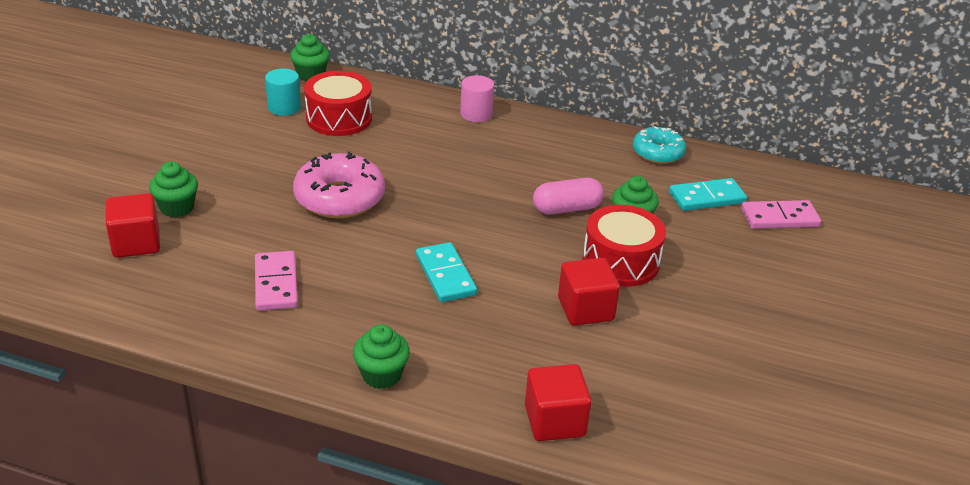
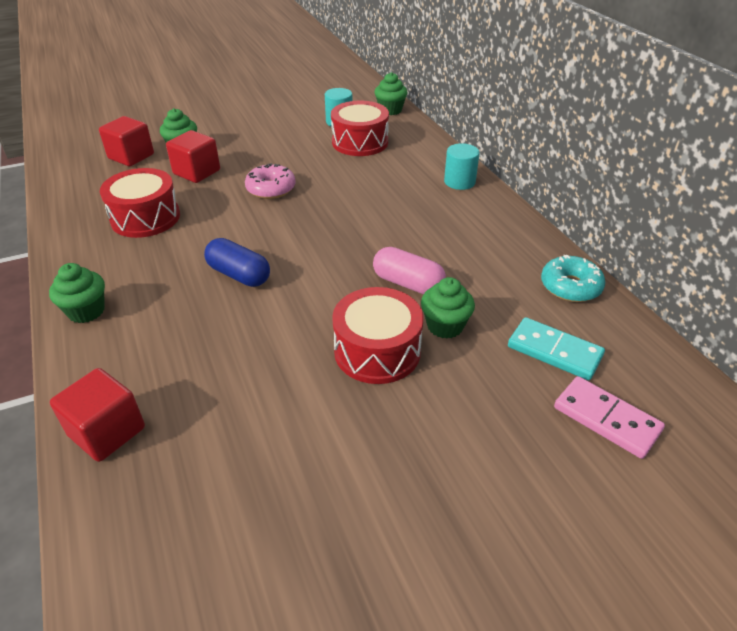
camera: 50 degrees right, 5 degrees up
pink domino [255,251,298,311] -> red drum [100,168,180,238]
pink donut [293,152,385,218] -> pink donut [245,163,296,199], size x0.64
turquoise domino [416,242,477,302] -> blue capsule [204,238,270,287]
pink cylinder [460,75,494,122] -> turquoise cylinder [444,143,480,190]
red cube [558,258,620,326] -> red cube moved to [166,130,220,183]

